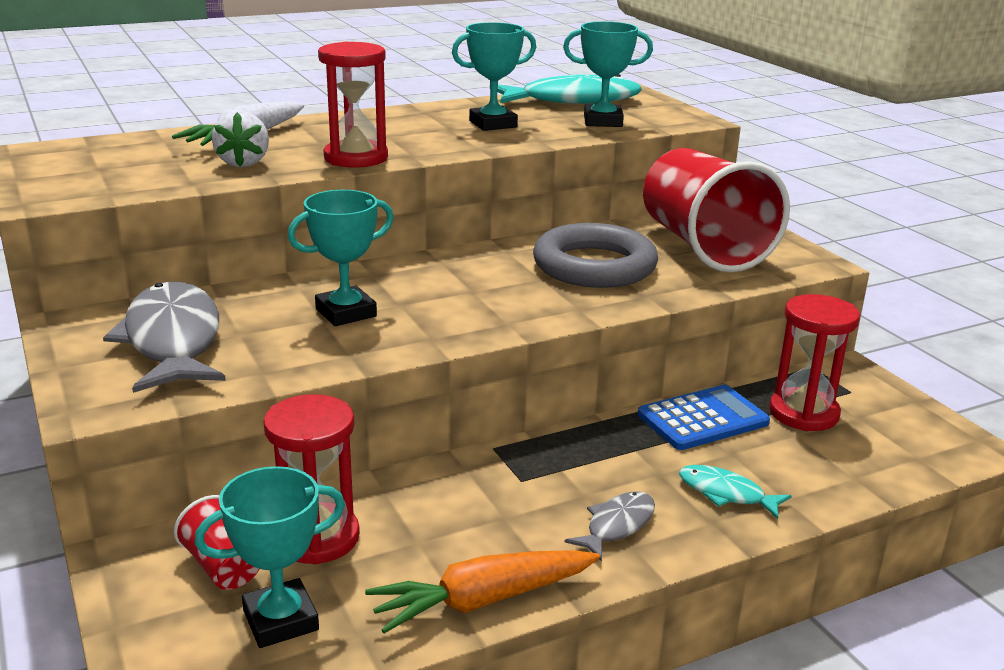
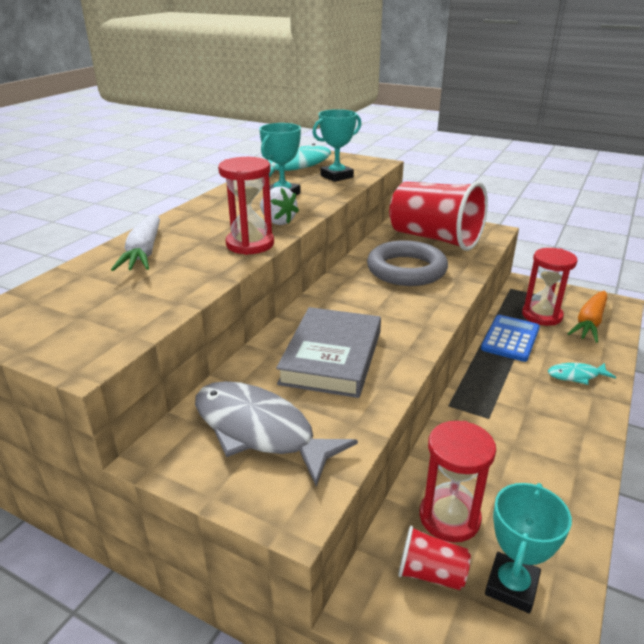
camera: 35 degrees left, 5 degrees up
white strawberry [212,111,269,167] -> white strawberry moved to [260,186,299,225]
turquoise trophy [288,190,394,326] -> grey book [276,307,381,398]
orange carrot [365,550,600,633] -> orange carrot moved to [568,291,607,343]
grey fish [564,491,655,561] -> none

